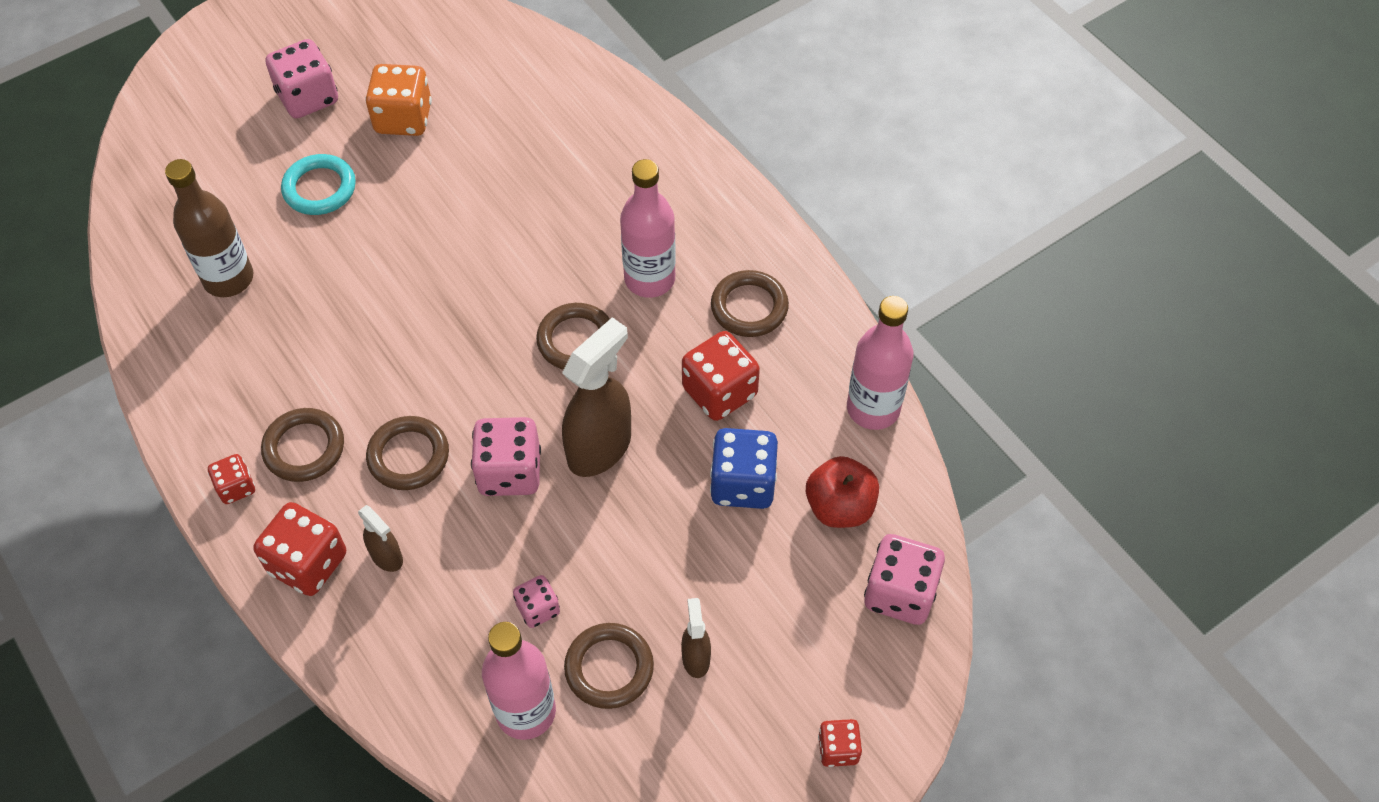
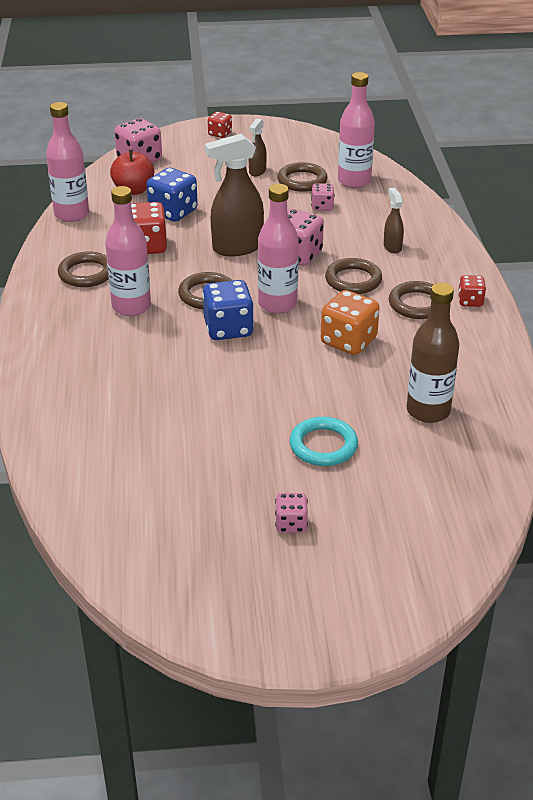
camera: 150 degrees left, 20 degrees down
red dice [253,502,346,596] -> none
pink dice [266,39,338,119] -> pink dice [275,493,308,533], size x0.56
orange dice [365,64,432,136] -> orange dice moved to [321,290,380,355]
none -> blue dice [202,280,254,340]
none -> pink bottle [258,184,299,314]

